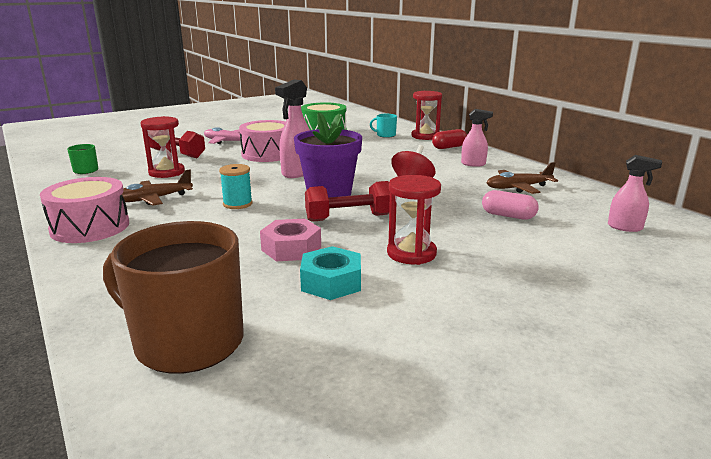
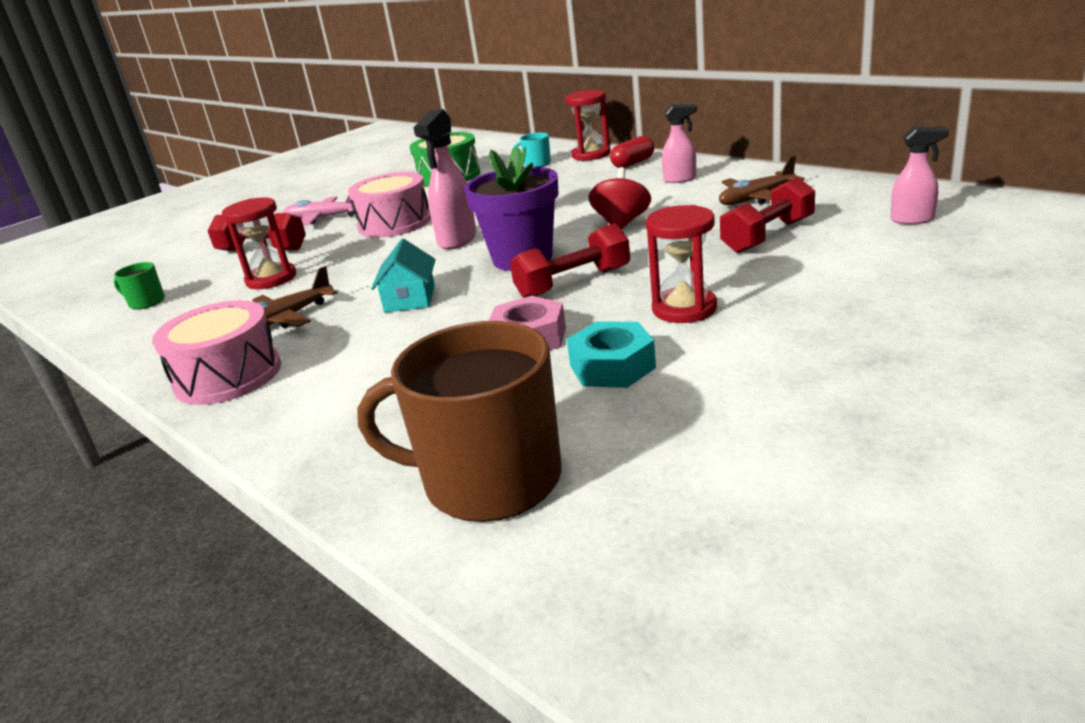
camera: 10 degrees left, 5 degrees up
turquoise spool [219,164,253,209] -> turquoise house [371,239,436,312]
pink capsule [482,190,539,220] -> red dumbbell [720,177,815,253]

